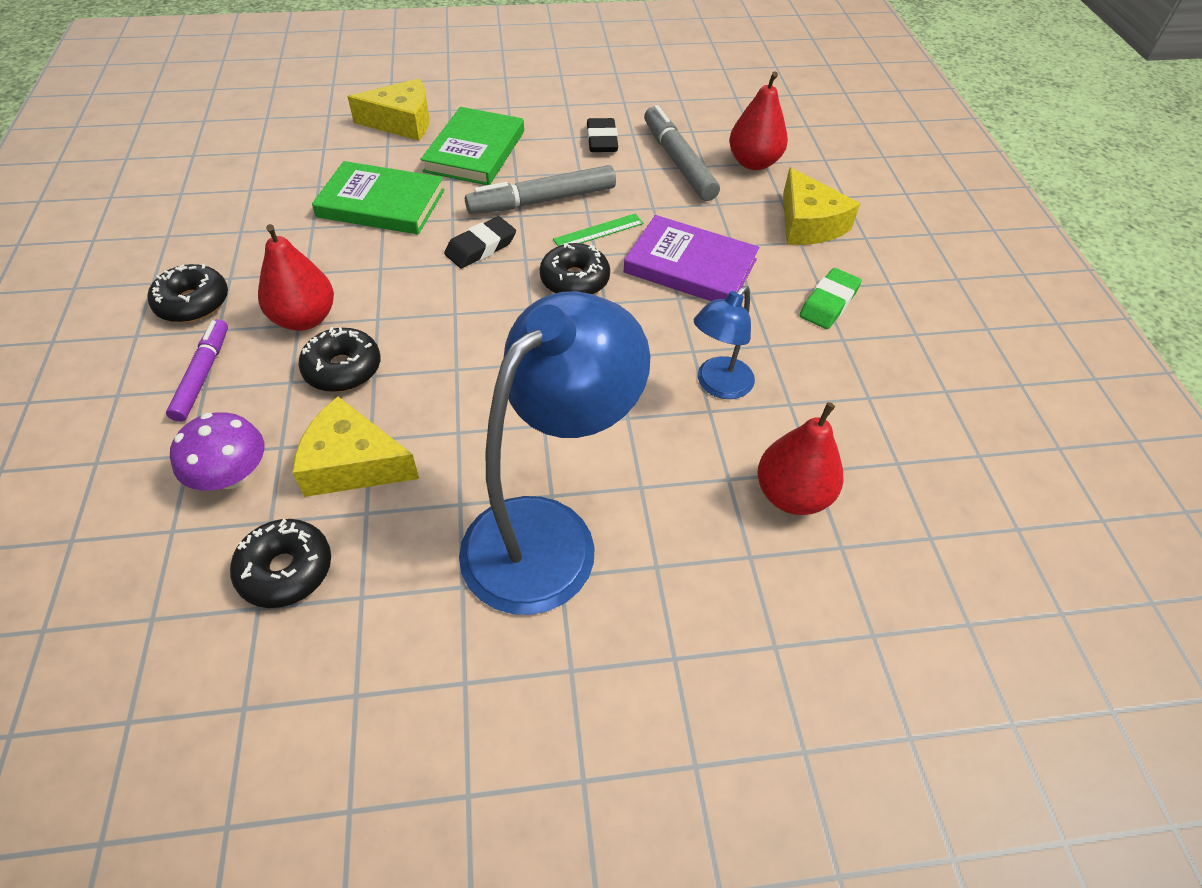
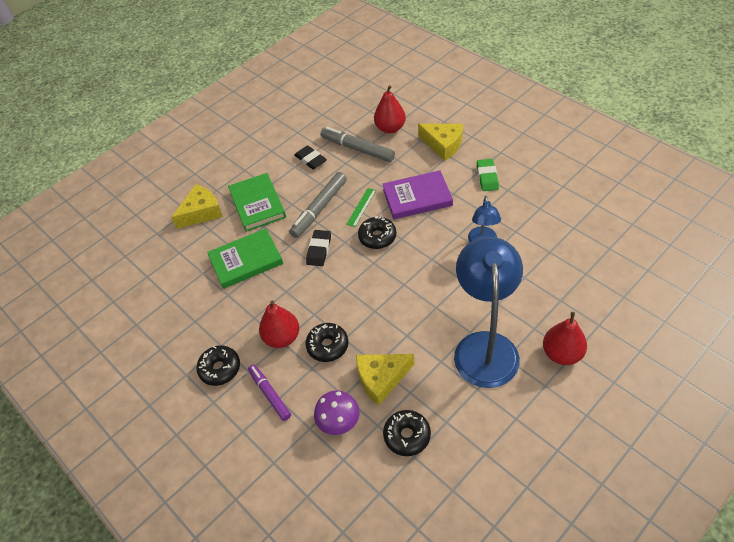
camera: 30 degrees left, 0 degrees up
red pear [757,402,844,515] -> red pear moved to [543,312,587,365]

